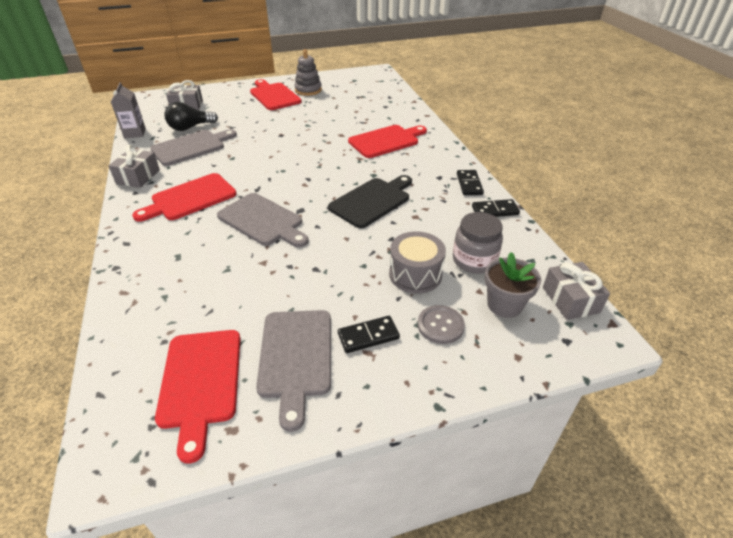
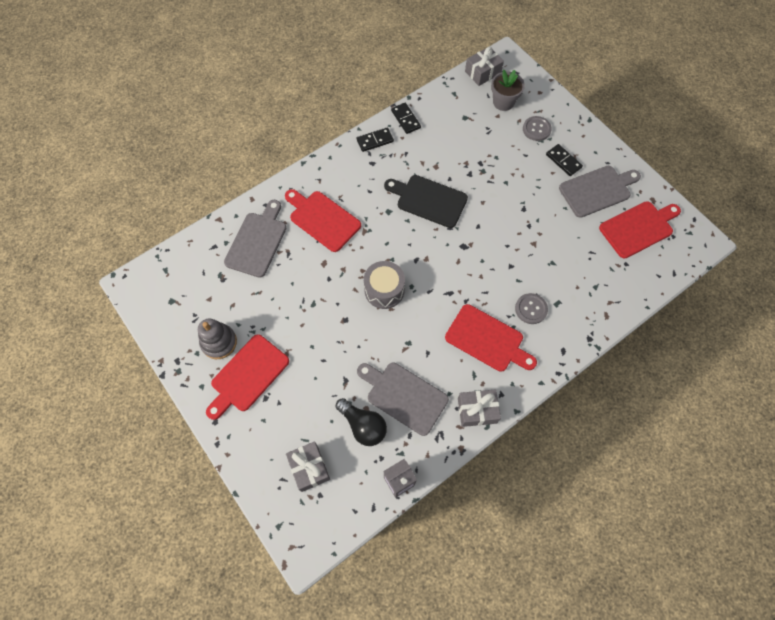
camera: 110 degrees left, 25 degrees up
grey cutting board [217,193,309,247] -> grey cutting board moved to [224,200,286,278]
grey drum [389,231,446,293] -> grey drum moved to [364,261,405,309]
grey jar [453,212,503,274] -> none
none -> grey button [515,293,548,324]

